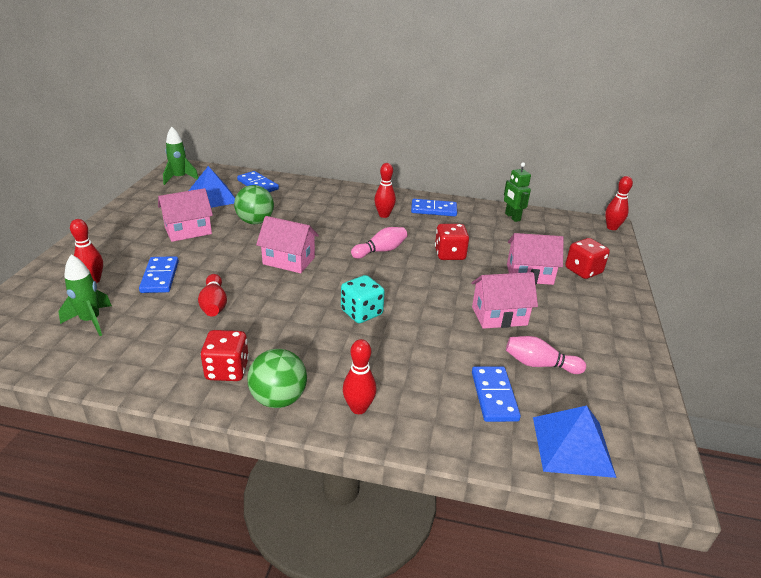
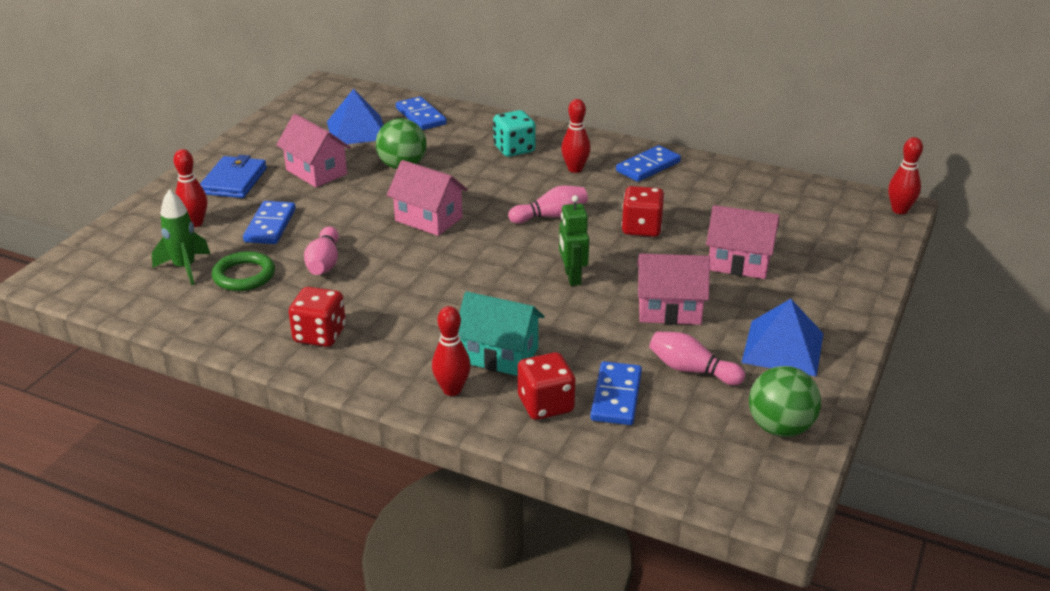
camera: 15 degrees right, 0 degrees up
pink house [158,188,213,242] -> pink house turned 60 degrees clockwise [276,114,351,187]
green rocket [163,126,199,185] -> none
red bowling pin [198,274,227,317] -> pink bowling pin [304,227,339,275]
green ball [247,349,307,408] -> green ball moved to [749,366,821,437]
turquoise dice [341,275,385,323] -> turquoise dice moved to [493,110,536,157]
blue domino [411,199,457,216] -> blue domino turned 60 degrees counterclockwise [616,145,681,182]
green robot [504,162,531,222] -> green robot moved to [559,195,589,286]
blue pyramid [533,406,617,478] -> blue pyramid moved to [741,299,824,377]
red dice [565,238,610,279] -> red dice moved to [518,352,575,420]
none -> blue wallet [200,155,267,198]
none -> green ring [212,251,275,291]
none -> turquoise house [458,291,544,376]

